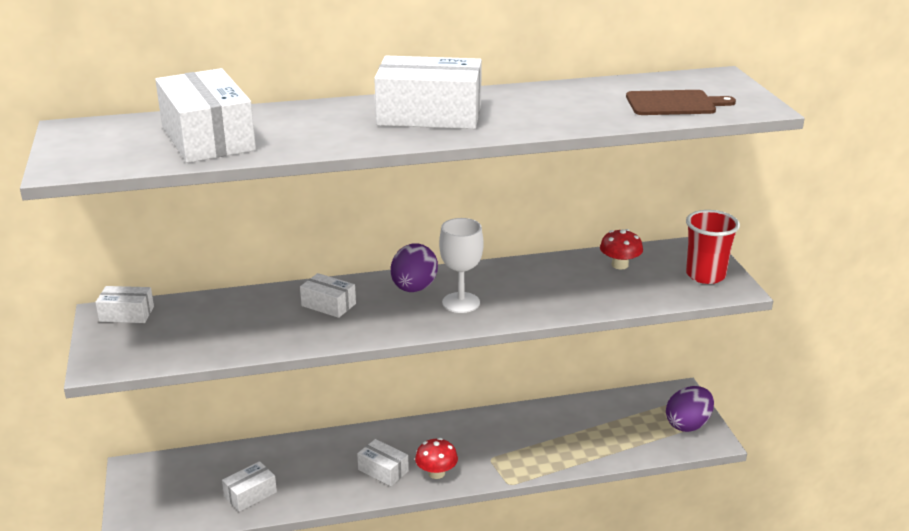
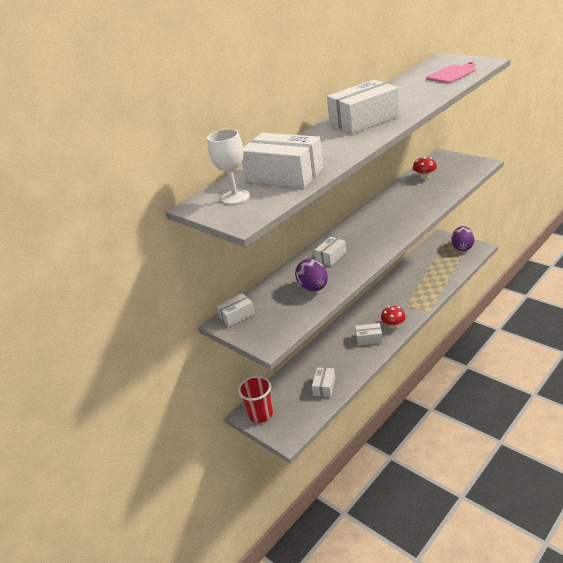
camera: 30 degrees left, 5 degrees up
white box [300,273,356,318] -> white box turned 45 degrees counterclockwise [314,237,346,266]
purple egg [391,243,438,292] -> purple egg moved to [295,259,328,291]
white goblet [439,218,484,313] -> white goblet moved to [207,129,250,204]
brown cutting board [626,90,736,115] -> pink cutting board [426,62,476,83]
red cup [686,210,740,284] -> red cup moved to [238,376,273,423]

